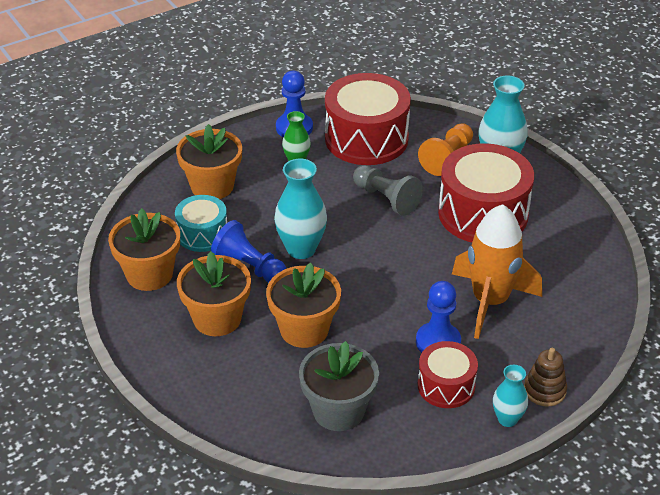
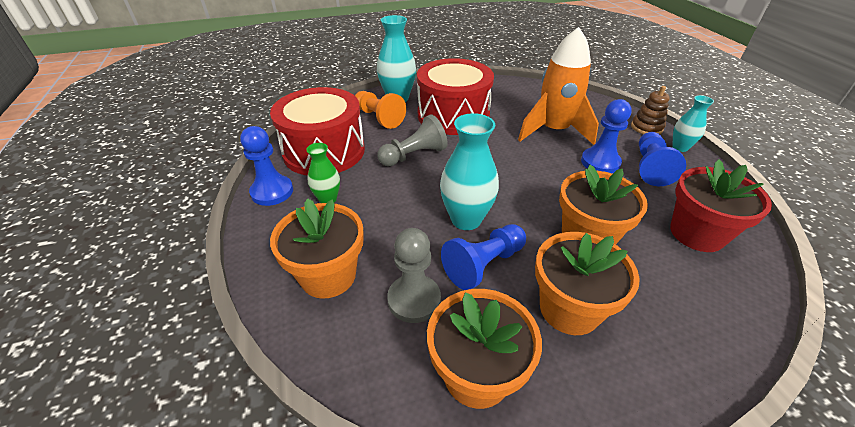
camera: 75 degrees left, 0 degrees up
turquoise drum [175,195,227,252] -> grey pawn [387,228,441,323]
grey flower pot [299,341,379,431] -> red flower pot [670,159,772,252]
red drum [418,341,478,408] -> blue pawn [639,132,686,186]

